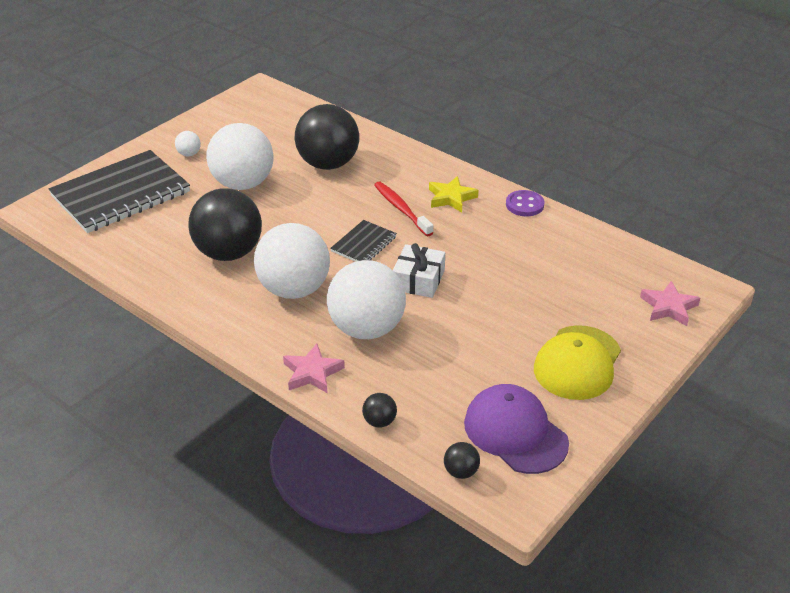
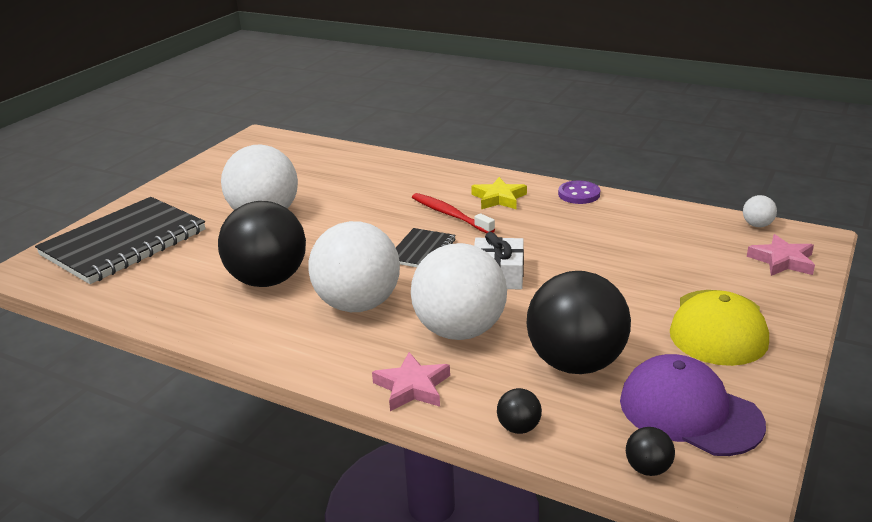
camera: 10 degrees left, 10 degrees down
white ball [175,131,201,156] -> white ball moved to [743,195,777,227]
black ball [295,104,359,170] -> black ball moved to [526,271,631,374]

